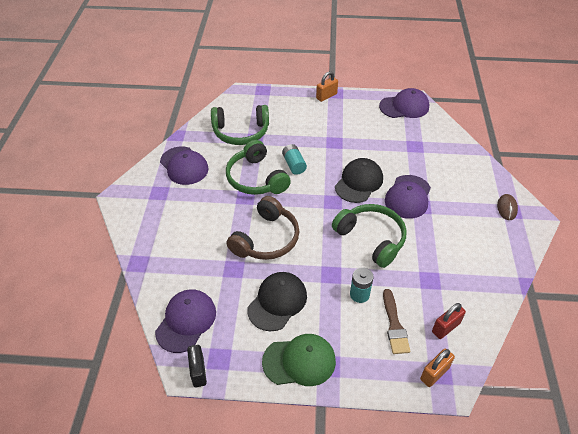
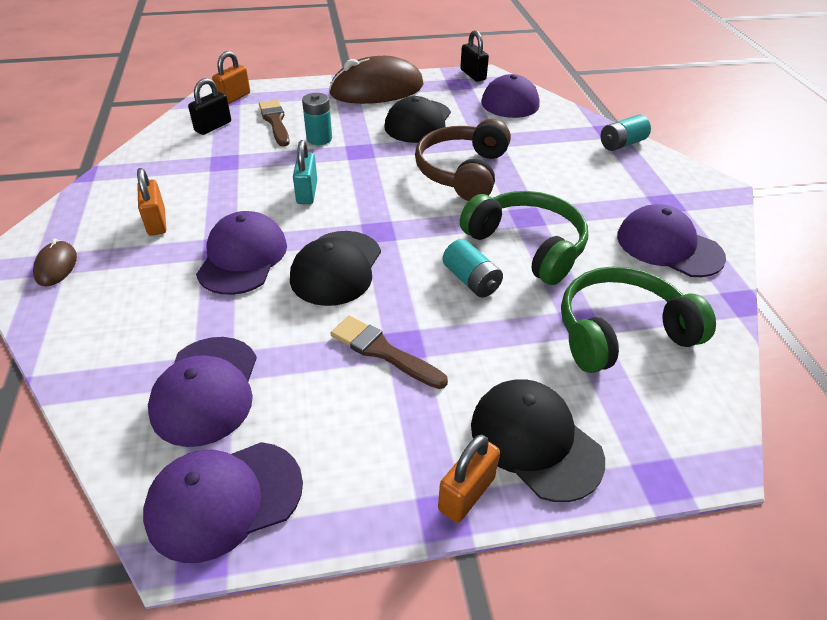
camera: 165 degrees right, 5 degrees down
green cap [262,334,336,386] -> brown mouse [329,56,424,104]
green headphones [332,204,407,268] -> turquoise padlock [293,140,317,204]
red padlock [432,303,466,339] -> black padlock [188,78,231,135]
none -> orange padlock [137,168,166,236]
none -> purple cap [148,337,257,447]
none -> brown brush [330,316,448,389]
none -> black cap [471,379,605,502]
none -> turquoise battery [601,115,651,151]

